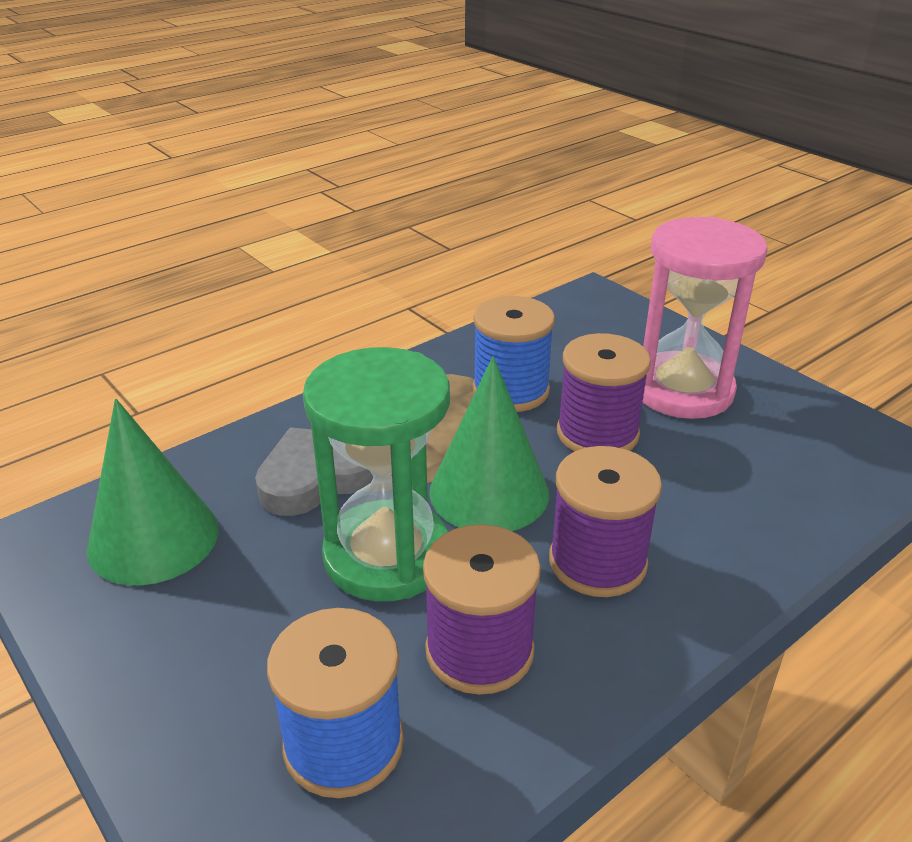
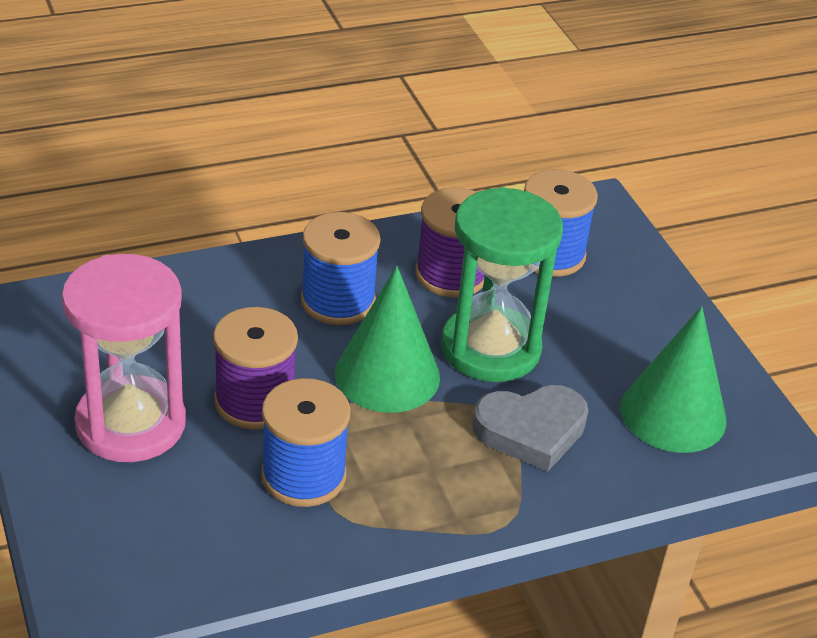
camera: 165 degrees left, 5 degrees up
purple spool [549,446,662,597] -> blue spool [301,212,381,325]

